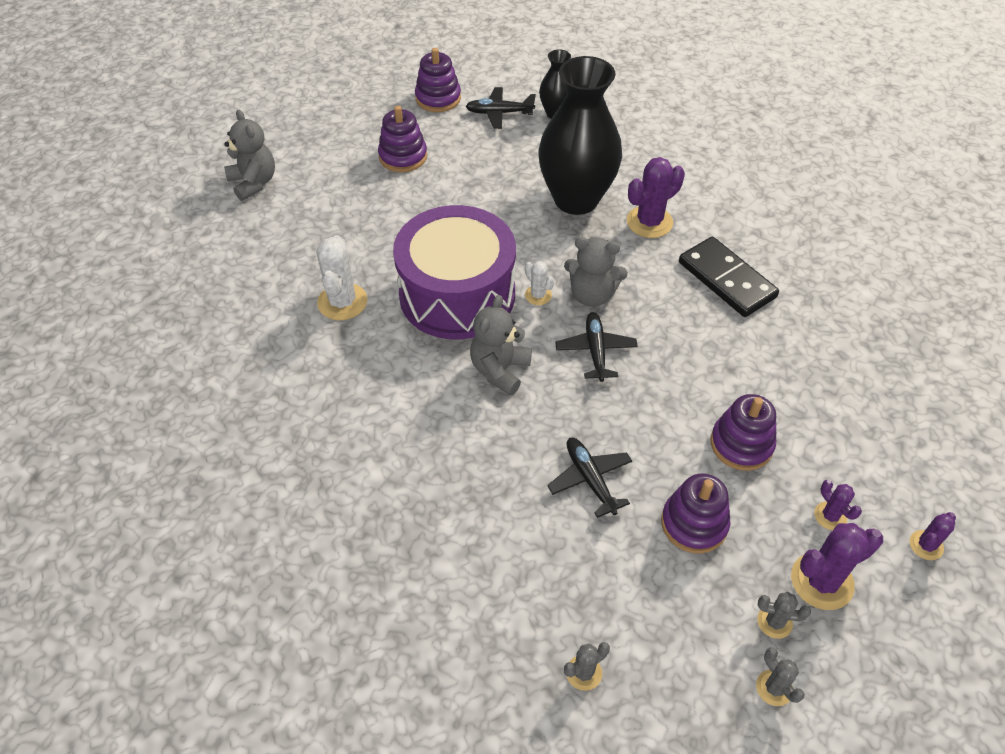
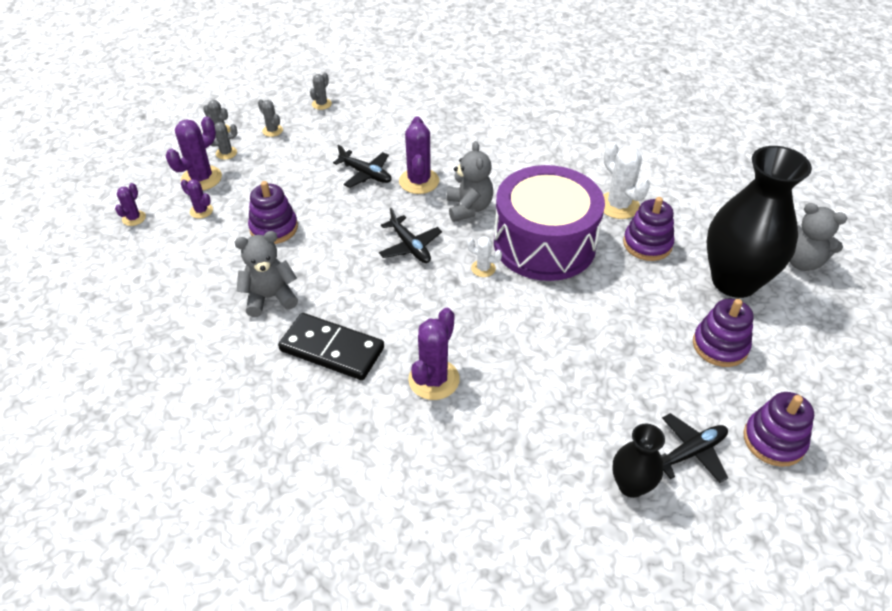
camera: 150 degrees right, 5 degrees down
black vase [538,56,622,215] -> black vase moved to [707,146,812,298]
grey teddy bear [564,237,628,307] -> grey teddy bear moved to [234,231,298,317]
purple stacking toy [661,473,730,553] -> purple stacking toy moved to [623,197,675,261]
none -> grey cactus [258,99,283,137]
none -> purple cactus [399,117,439,194]

